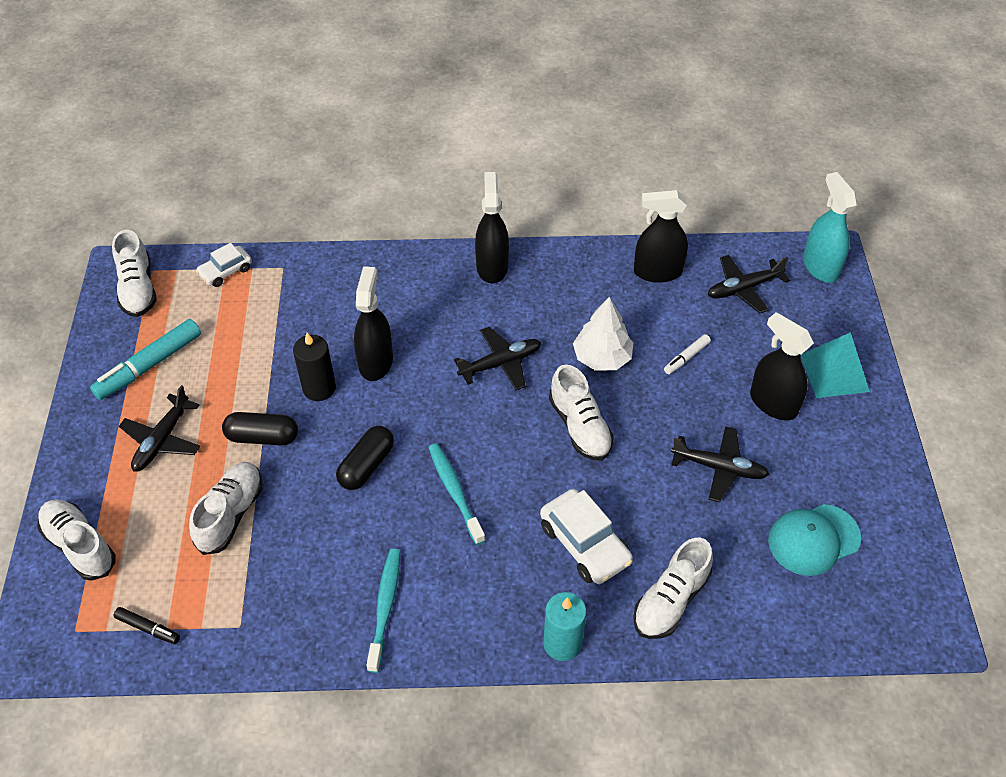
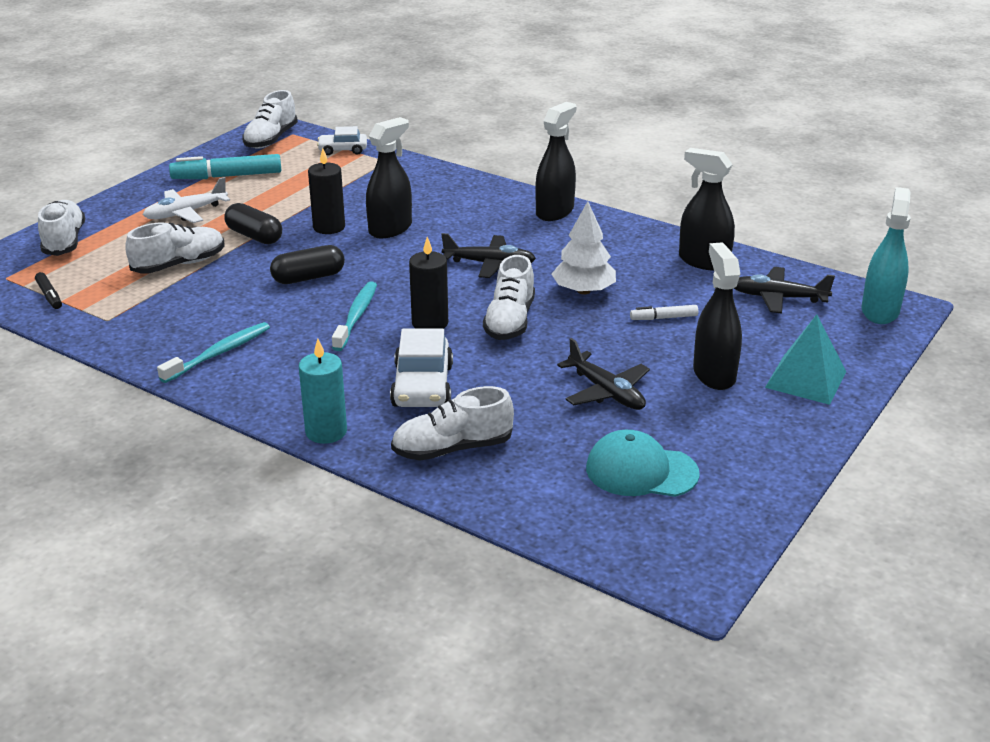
camera: 35 degrees right, 20 degrees down
black plane [119,385,200,472] -> white plane [143,177,230,223]
none -> black candle [409,237,448,329]

